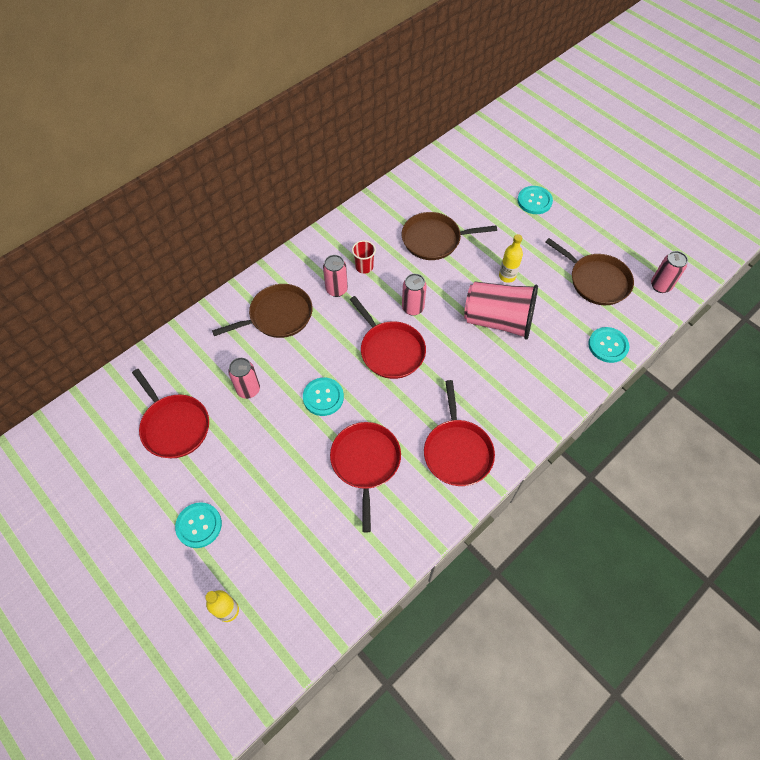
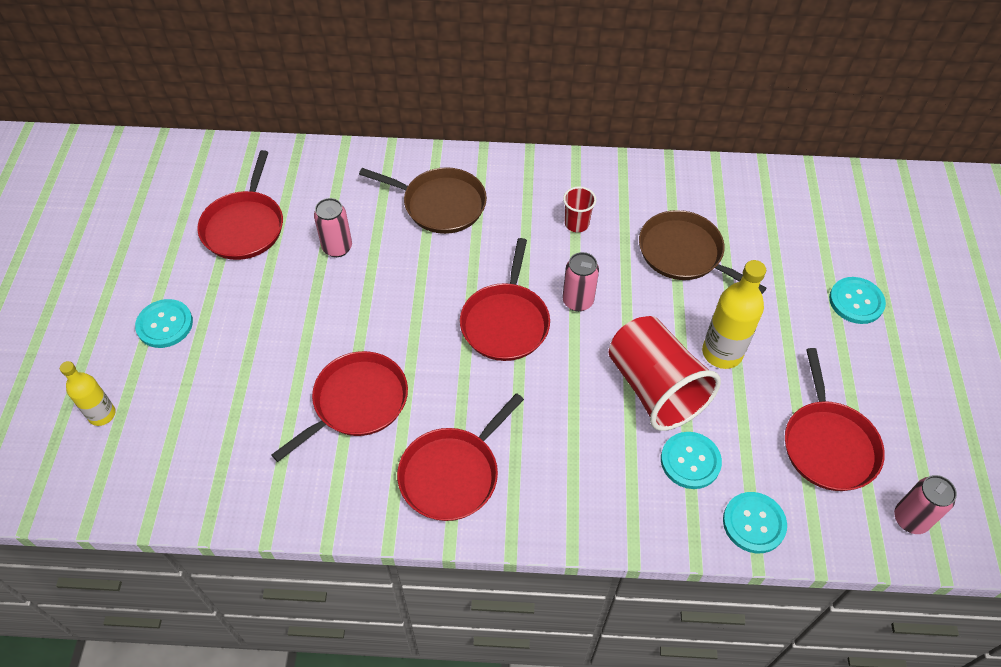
camera: 45 degrees right, 5 degrees down
turquoise button [303,378,344,416] -> turquoise button moved to [661,432,722,489]
pink can [323,255,348,297] -> none
pink cup [464,282,538,340] -> red cup [609,316,721,431]
yellow bottle [499,234,523,283] -> yellow bottle [702,260,766,369], size x1.58
brown pan [546,238,634,305] -> red pan [785,348,885,491]

